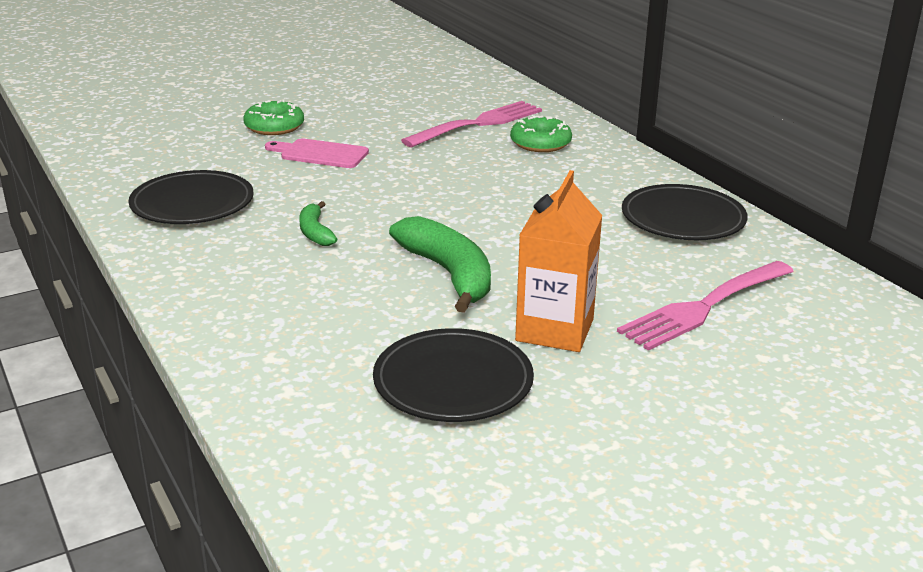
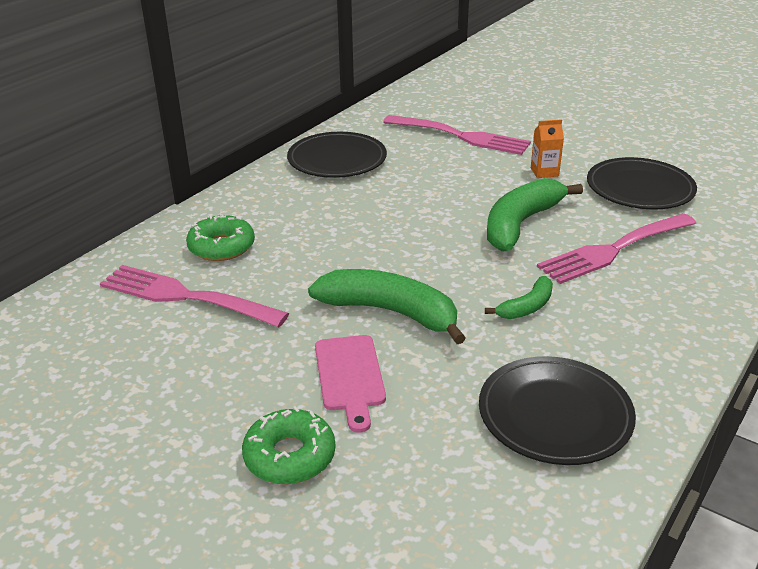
camera: 115 degrees left, 5 degrees up
orange carton [515,170,603,352] -> orange carton [531,119,564,178], size x0.50
none -> green banana [308,269,466,344]
none -> pink fork [537,213,696,284]

